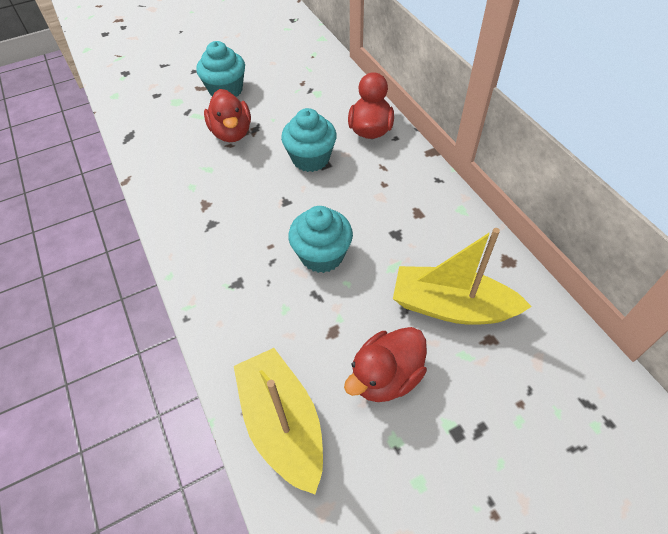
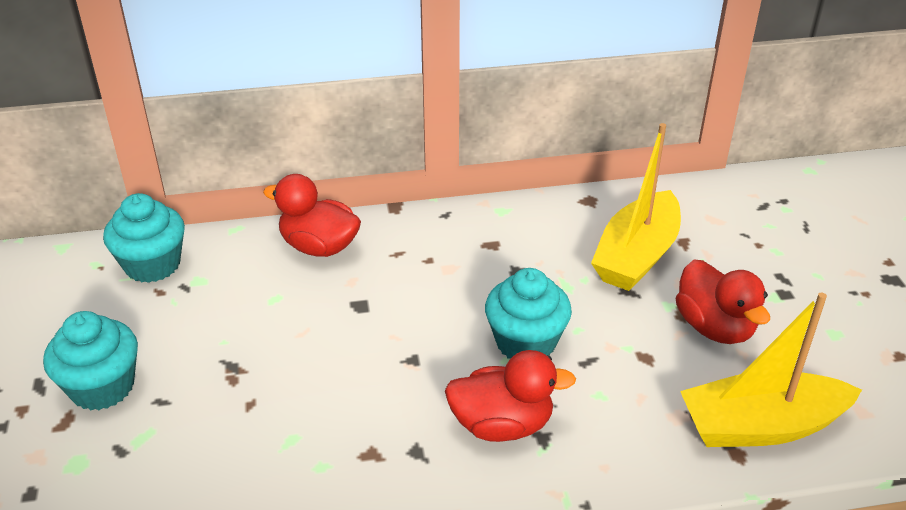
camera: 75 degrees left, 15 degrees down
red duck [204,89,251,142] -> red duck moved to [445,350,576,442]
turquoise cupcake [281,108,337,172] -> turquoise cupcake moved to [103,193,185,283]

